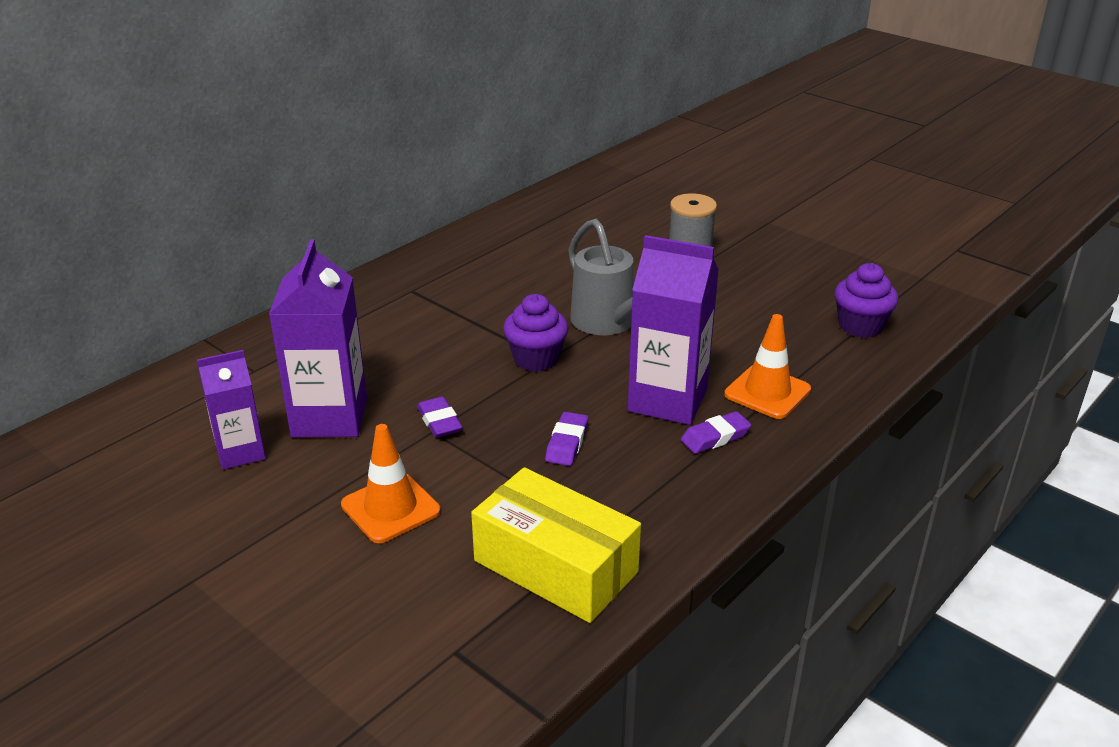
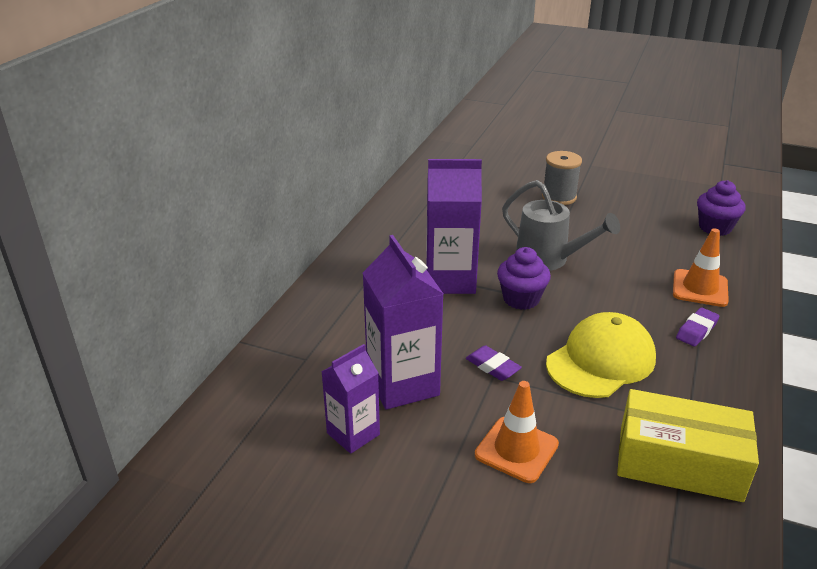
camera: 20 degrees left, 0 degrees up
purple eraser [545,412,588,466] -> yellow cap [546,312,656,398]
purple carton [628,235,719,425] -> purple carton moved to [426,159,482,294]

